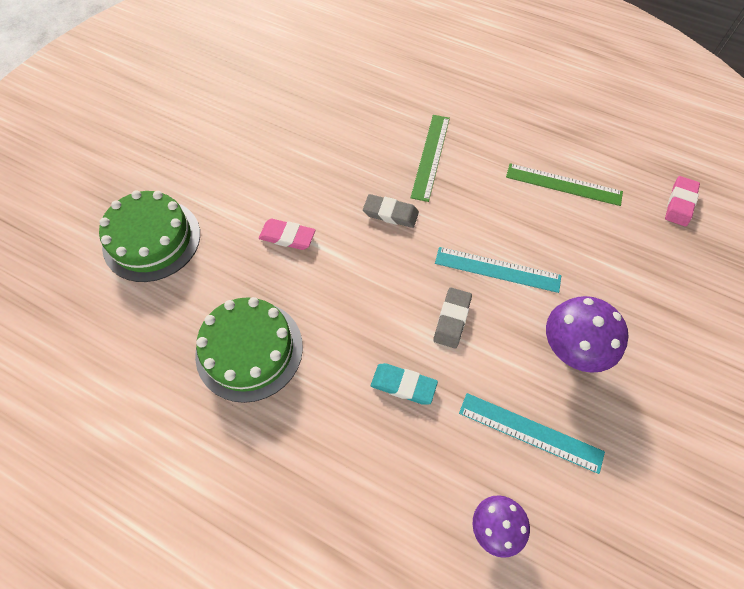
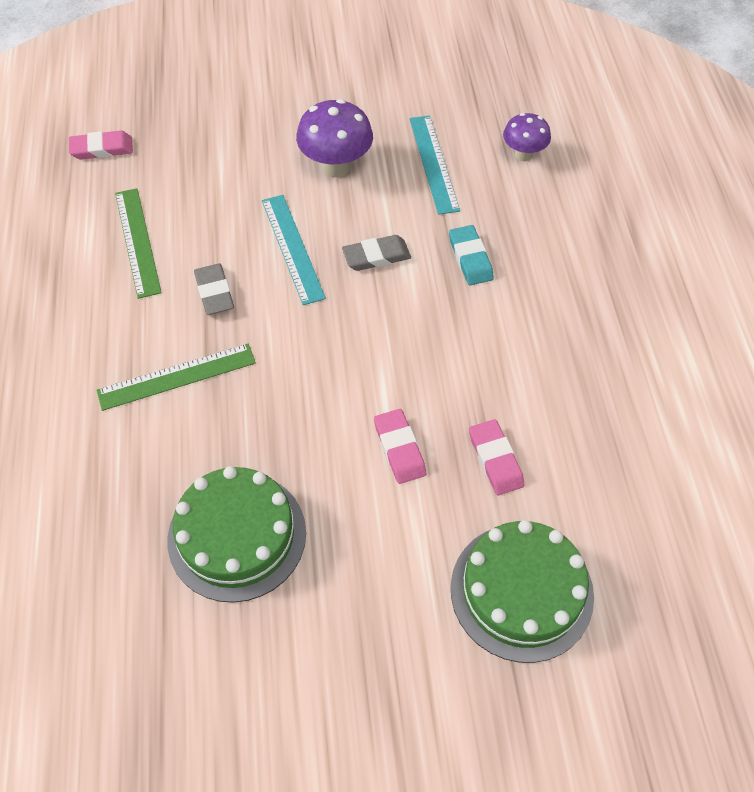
camera: 125 degrees left, 5 degrees down
green cake [195,297,303,403] -> green cake moved to [167,466,306,603]
grey eraser [363,194,419,228] -> grey eraser moved to [194,263,234,315]
none -> pink eraser [469,419,525,495]

